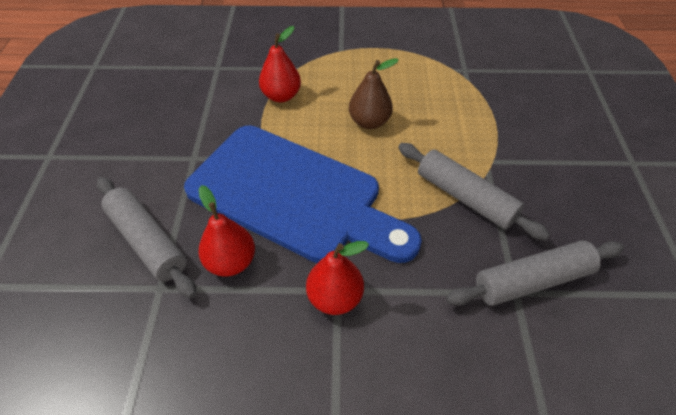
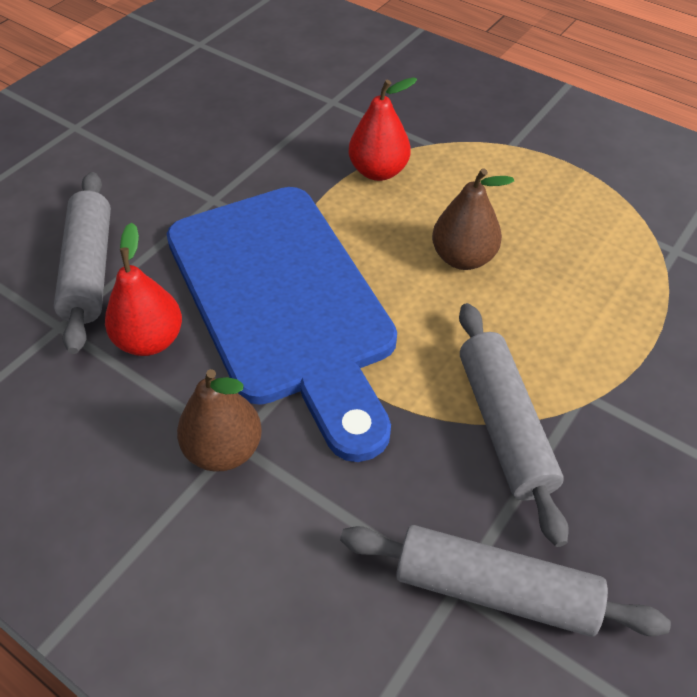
camera: 35 degrees right, 0 degrees up
red pear [306,241,369,315] -> brown pear [177,369,262,472]

